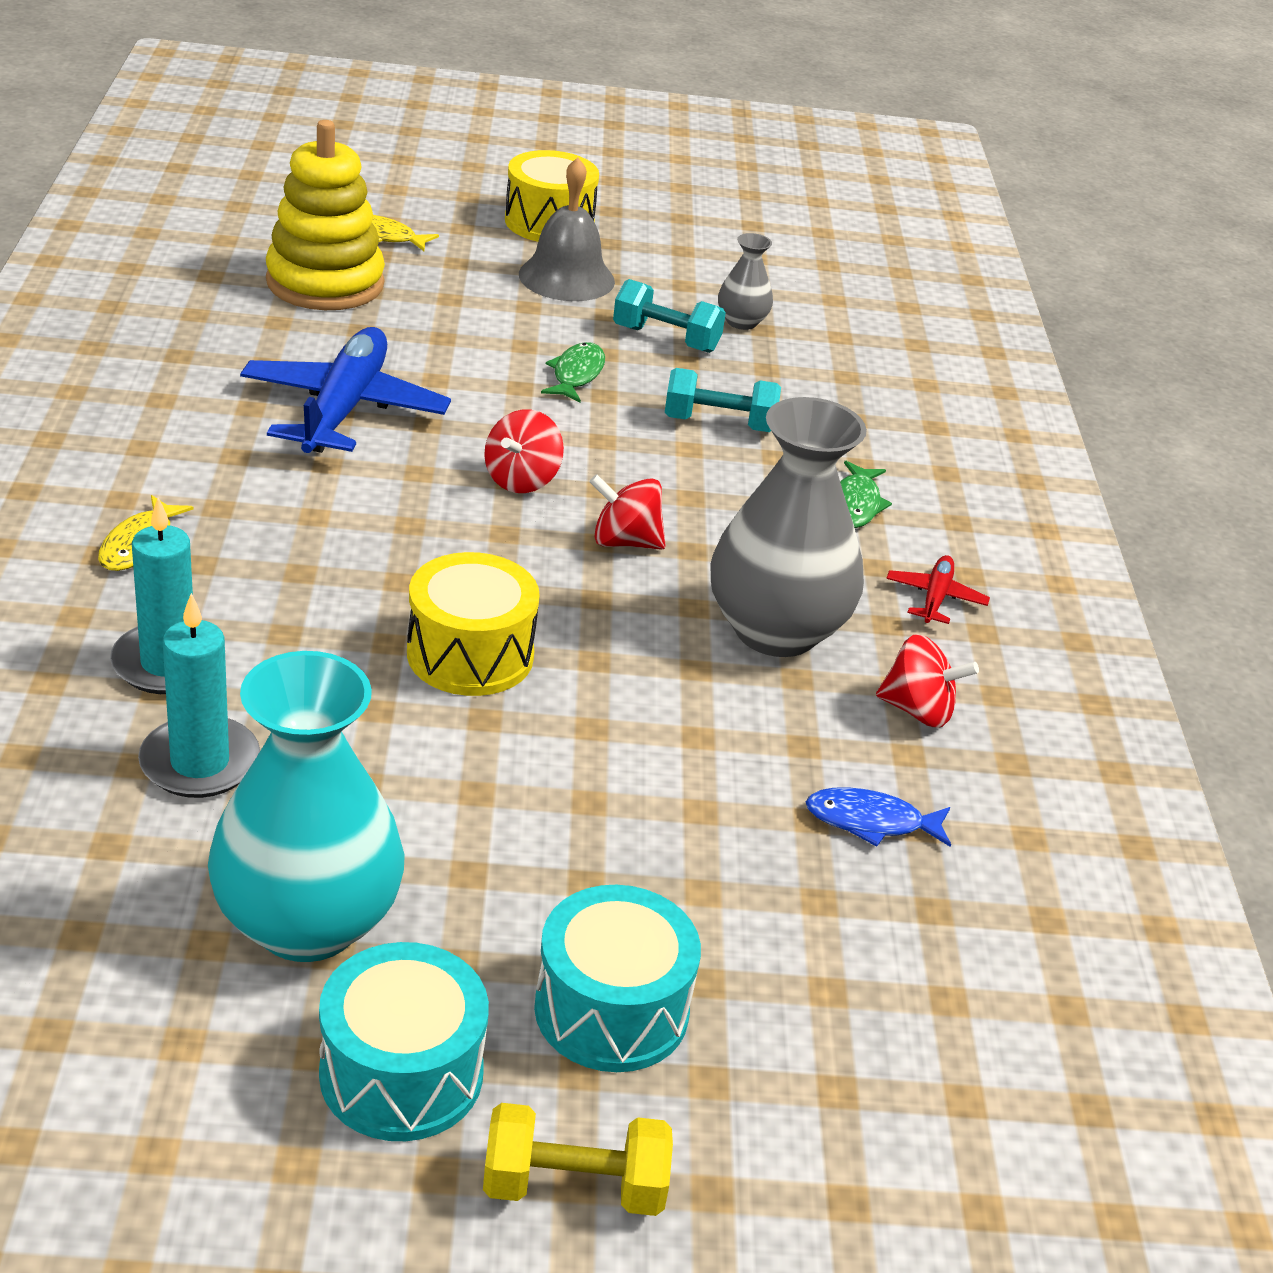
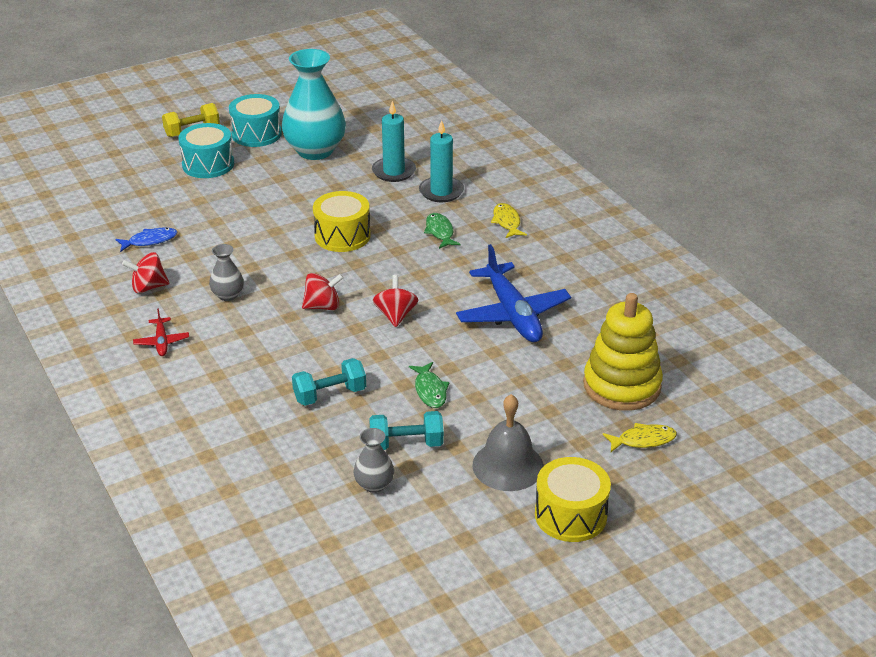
camera: 155 degrees right, 0 degrees up
grey vase [710,397,867,657] -> grey vase [209,244,244,301], size x0.46
green fish [840,461,892,528] -> green fish moved to [424,213,461,249]

